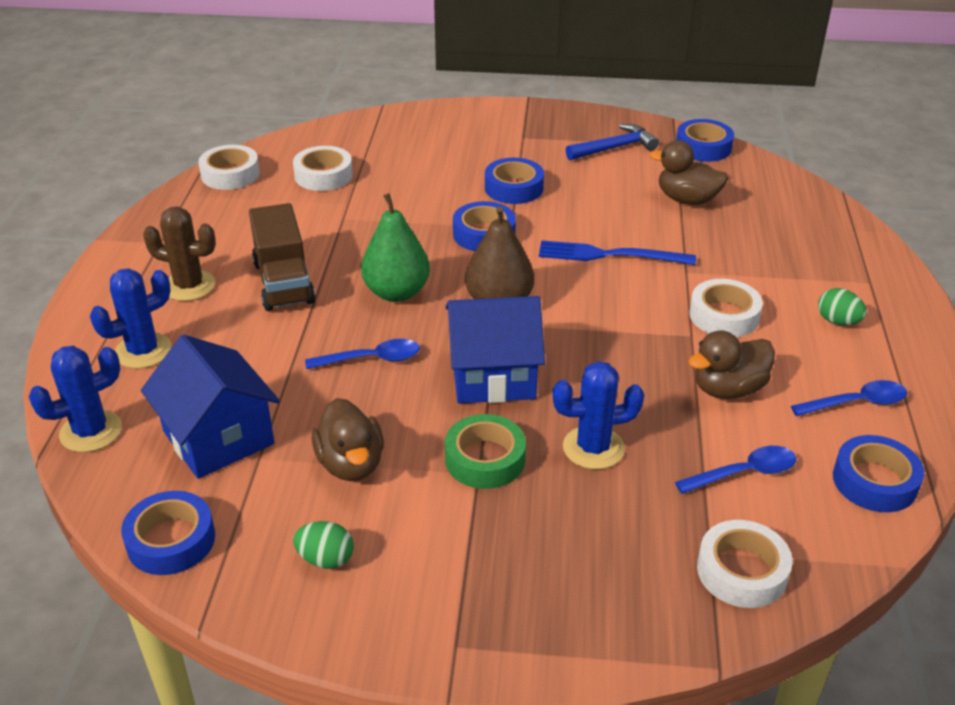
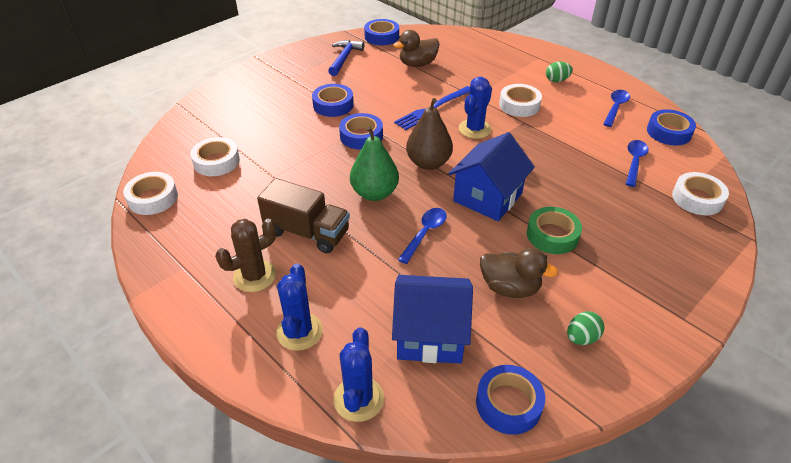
camera: 50 degrees left, 5 degrees up
blue cactus [553,361,644,469] -> blue cactus moved to [459,77,492,139]
brown duck [688,330,775,399] -> none

